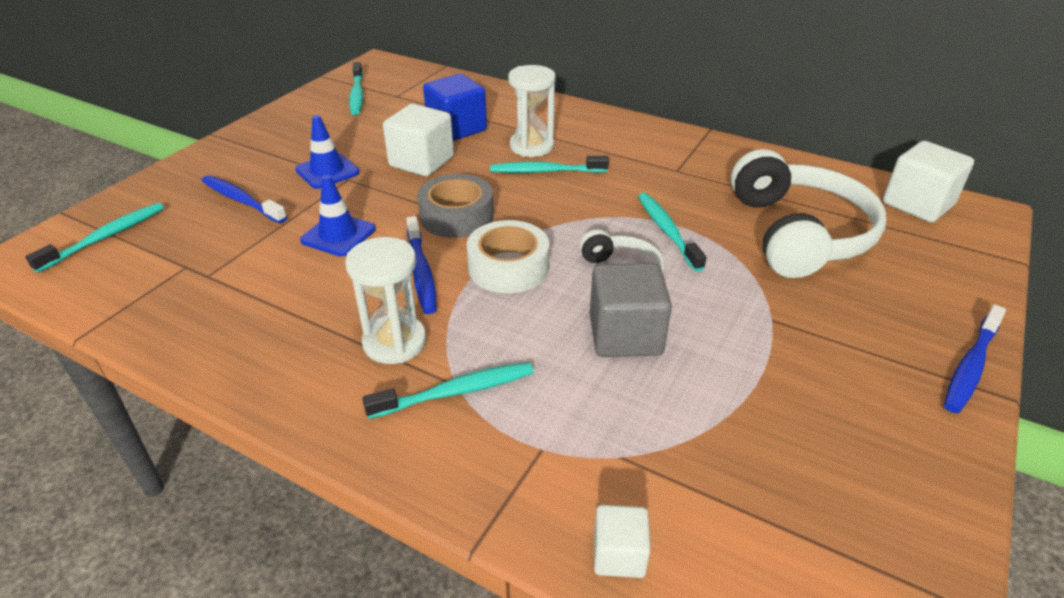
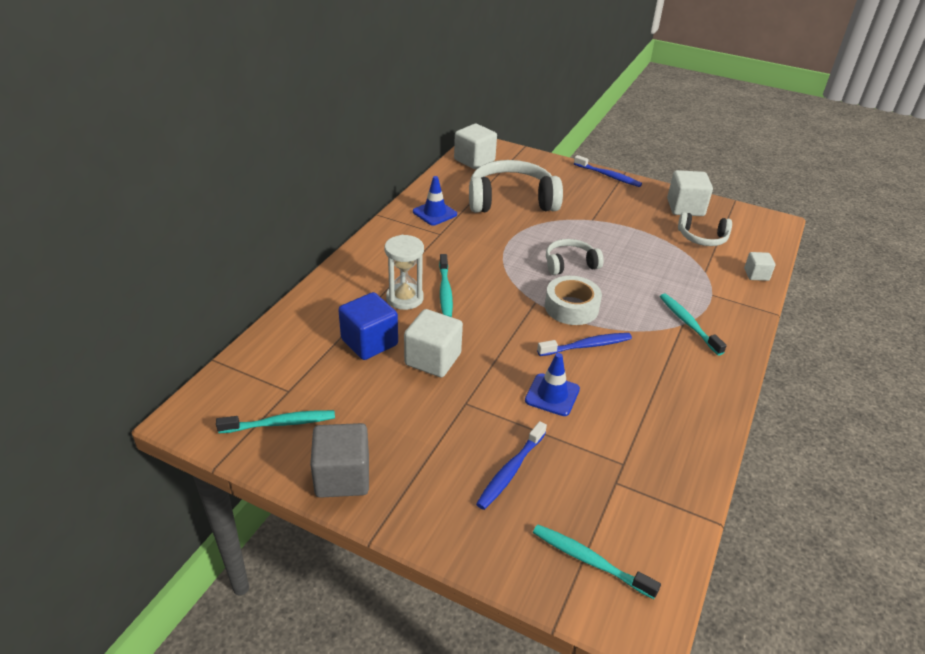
camera: 95 degrees left, 0 degrees up
blue traffic cone [295,115,359,189] -> blue traffic cone moved to [413,176,457,226]
white hourglass [345,237,426,364] -> none
grey tape [417,174,494,238] -> none
grey cube [590,263,672,357] -> grey cube moved to [310,423,369,498]
turquoise toothbrush [638,193,707,272] -> none
none -> white cube [667,170,713,216]
none -> white headphones [678,212,732,246]

